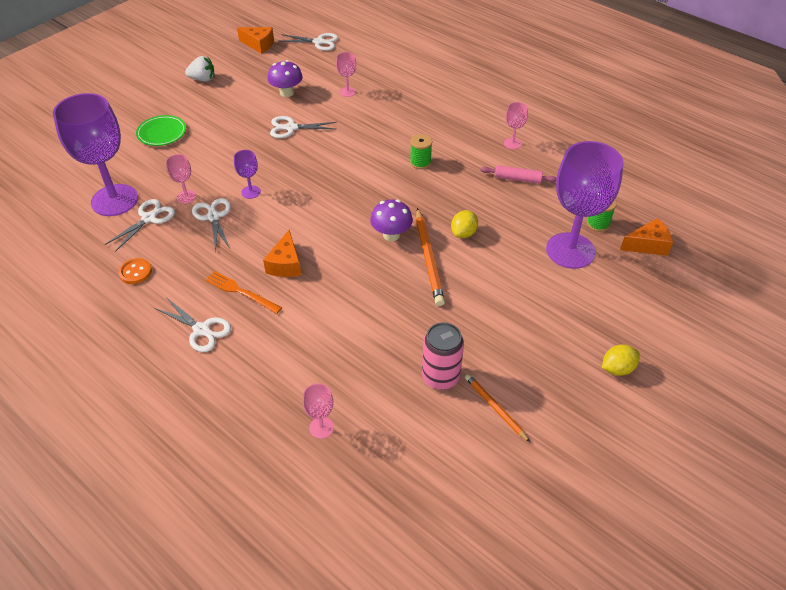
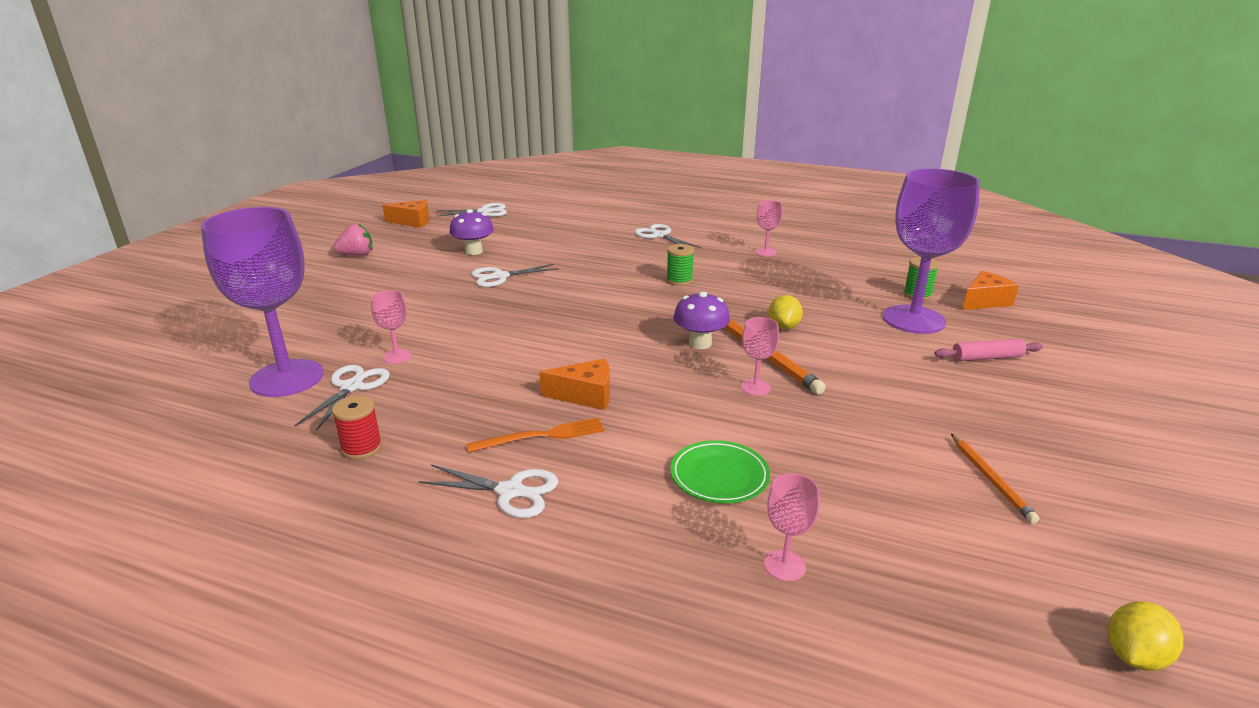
camera: 20 degrees left, 20 degrees down
orange button [118,258,152,284] -> red spool [332,395,382,460]
green plate [136,115,186,146] -> green plate moved to [670,440,770,503]
white strawberry [185,56,215,82] -> pink strawberry [333,224,373,256]
white scissors [192,198,231,252] -> white scissors moved to [634,224,701,248]
orange fork [205,271,282,314] -> orange fork turned 150 degrees clockwise [466,418,605,453]
purple goblet [234,150,261,199] -> none
orange cheese [263,230,301,277] -> orange cheese turned 75 degrees counterclockwise [539,358,610,410]
pink goblet [336,52,356,97] -> pink goblet moved to [741,317,779,396]
pink can [422,322,464,390] -> none
orange pencil [465,374,530,442] -> orange pencil turned 135 degrees counterclockwise [951,434,1039,524]
pink rolling pin [480,165,557,184] -> pink rolling pin moved to [934,339,1043,361]
yellow lemon [602,345,640,376] -> yellow lemon moved to [1108,601,1183,671]

